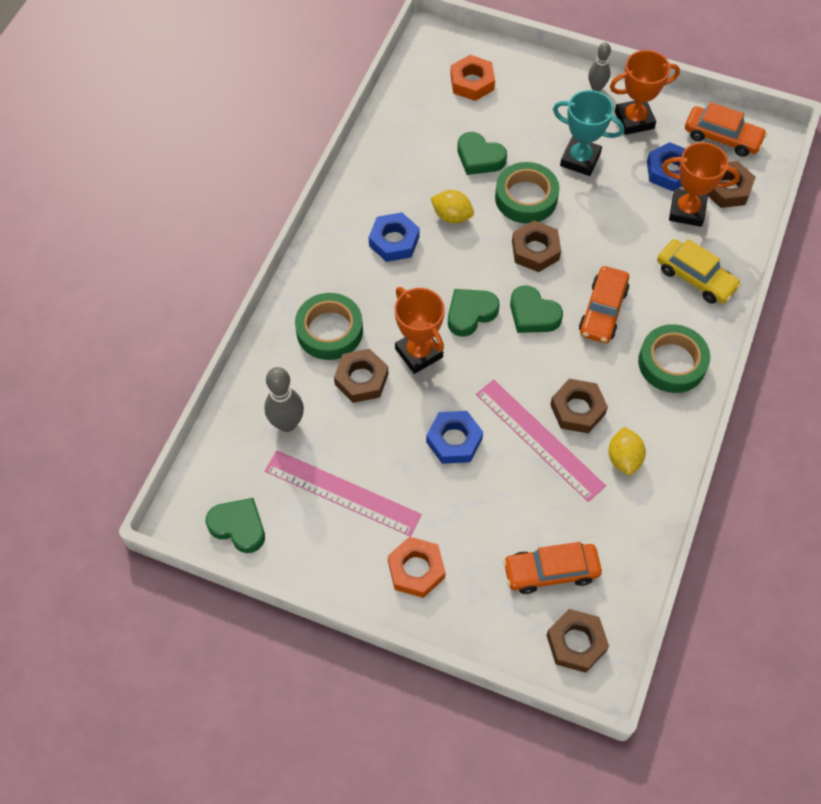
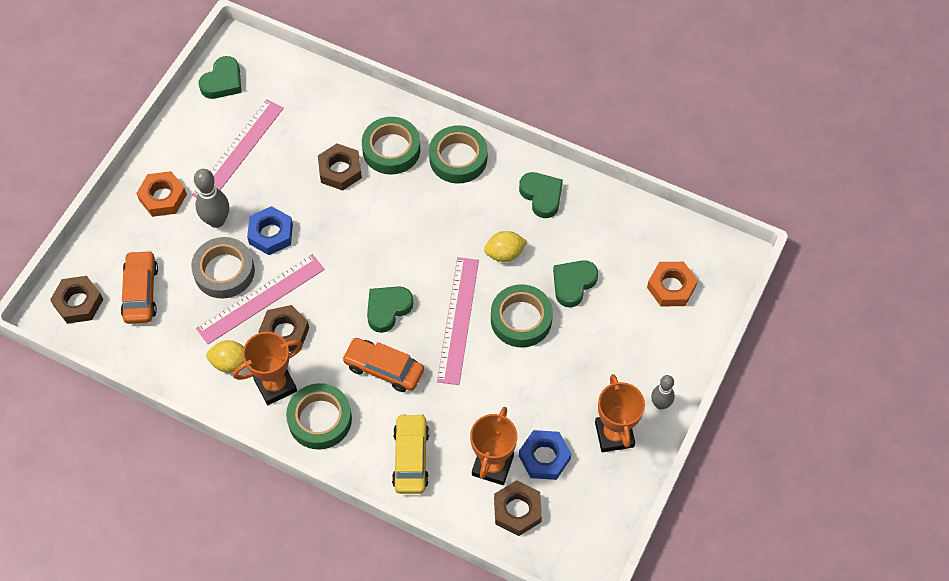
camera: 95 degrees right, 0 degrees up
grey bowling pin [264,367,304,432] -> grey bowling pin moved to [194,169,229,228]
blue nut [369,212,420,262] -> none
orange trophy [395,287,445,374] -> orange trophy moved to [233,332,303,405]
yellow lemon [431,190,474,224] -> yellow lemon turned 45 degrees clockwise [484,231,527,262]
green heart [448,289,500,337] -> green heart moved to [519,172,563,218]
brown nut [512,221,561,272] -> pink ruler [437,257,479,385]
turquoise trophy [553,90,624,176] -> none
yellow car [657,239,741,304] -> yellow car turned 135 degrees clockwise [392,414,429,494]
orange car [685,102,767,157] -> none
none -> grey tape [191,237,255,299]
none -> green tape [429,125,487,184]

